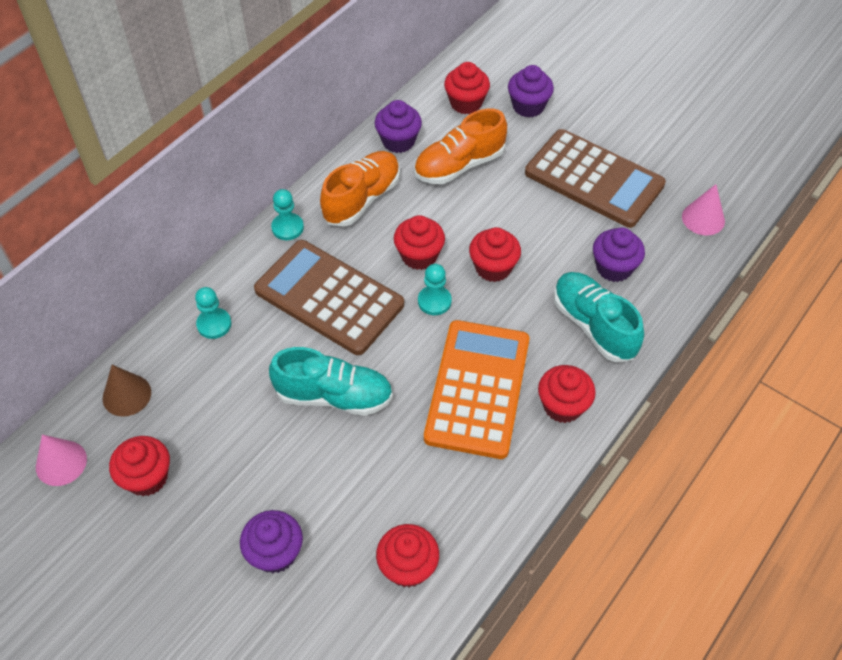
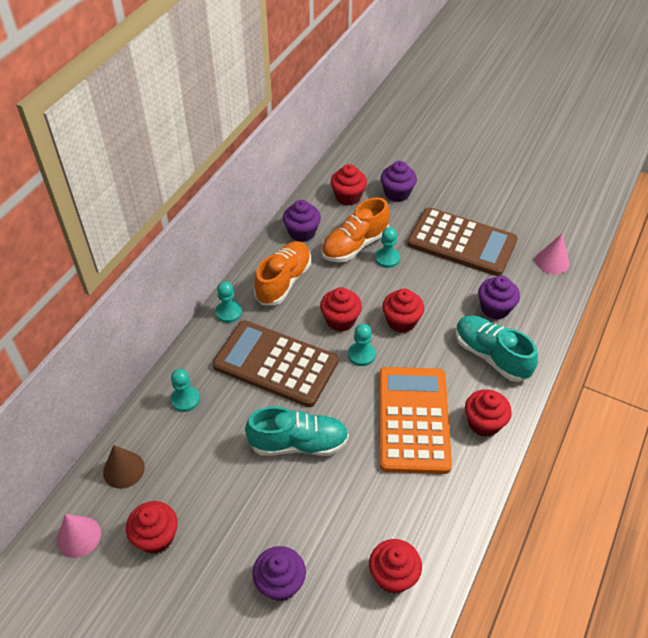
camera: 10 degrees left, 5 degrees down
none -> turquoise pawn [375,227,400,268]

